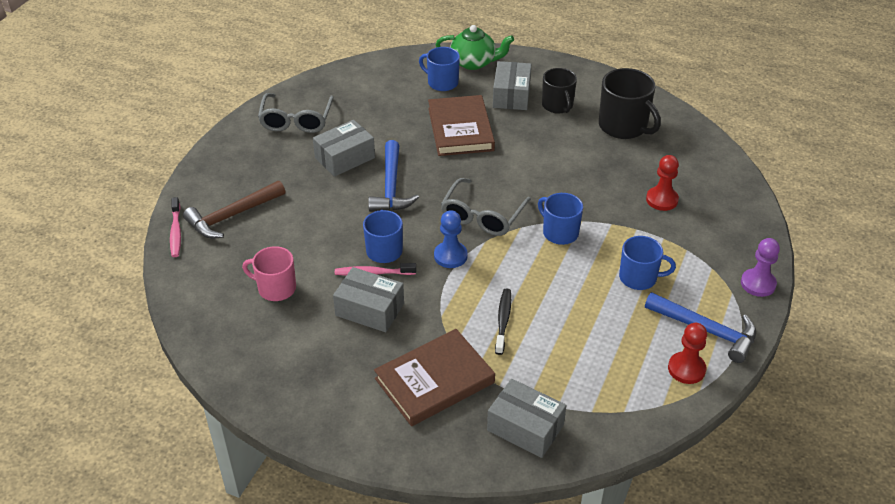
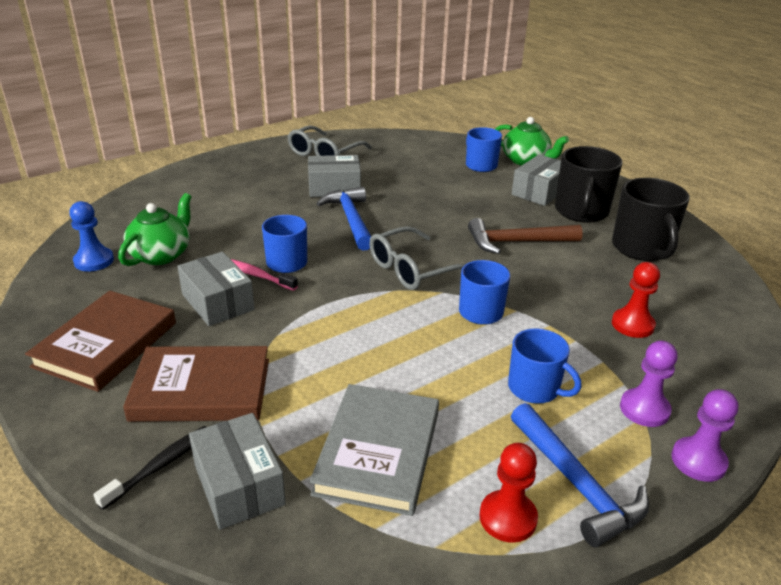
camera: 30 degrees right, 10 degrees down
pink toothbrush [170,197,181,257] -> none
brown hammer [183,181,285,238] -> brown hammer moved to [468,218,583,254]
pink mug [242,246,296,301] -> green teapot [118,193,192,266]
blue hammer [368,140,419,212] -> blue hammer turned 135 degrees clockwise [316,187,371,251]
brown book [428,95,495,156] -> brown book moved to [25,291,176,392]
blue pawn [434,210,468,268] -> blue pawn moved to [69,201,114,271]
black toothbrush [495,289,511,355] -> black toothbrush moved to [93,426,206,510]
black mug [542,68,577,114] -> black mug [555,146,623,223], size x1.51
none -> grey book [310,384,439,516]
none -> purple pawn [620,341,678,427]

